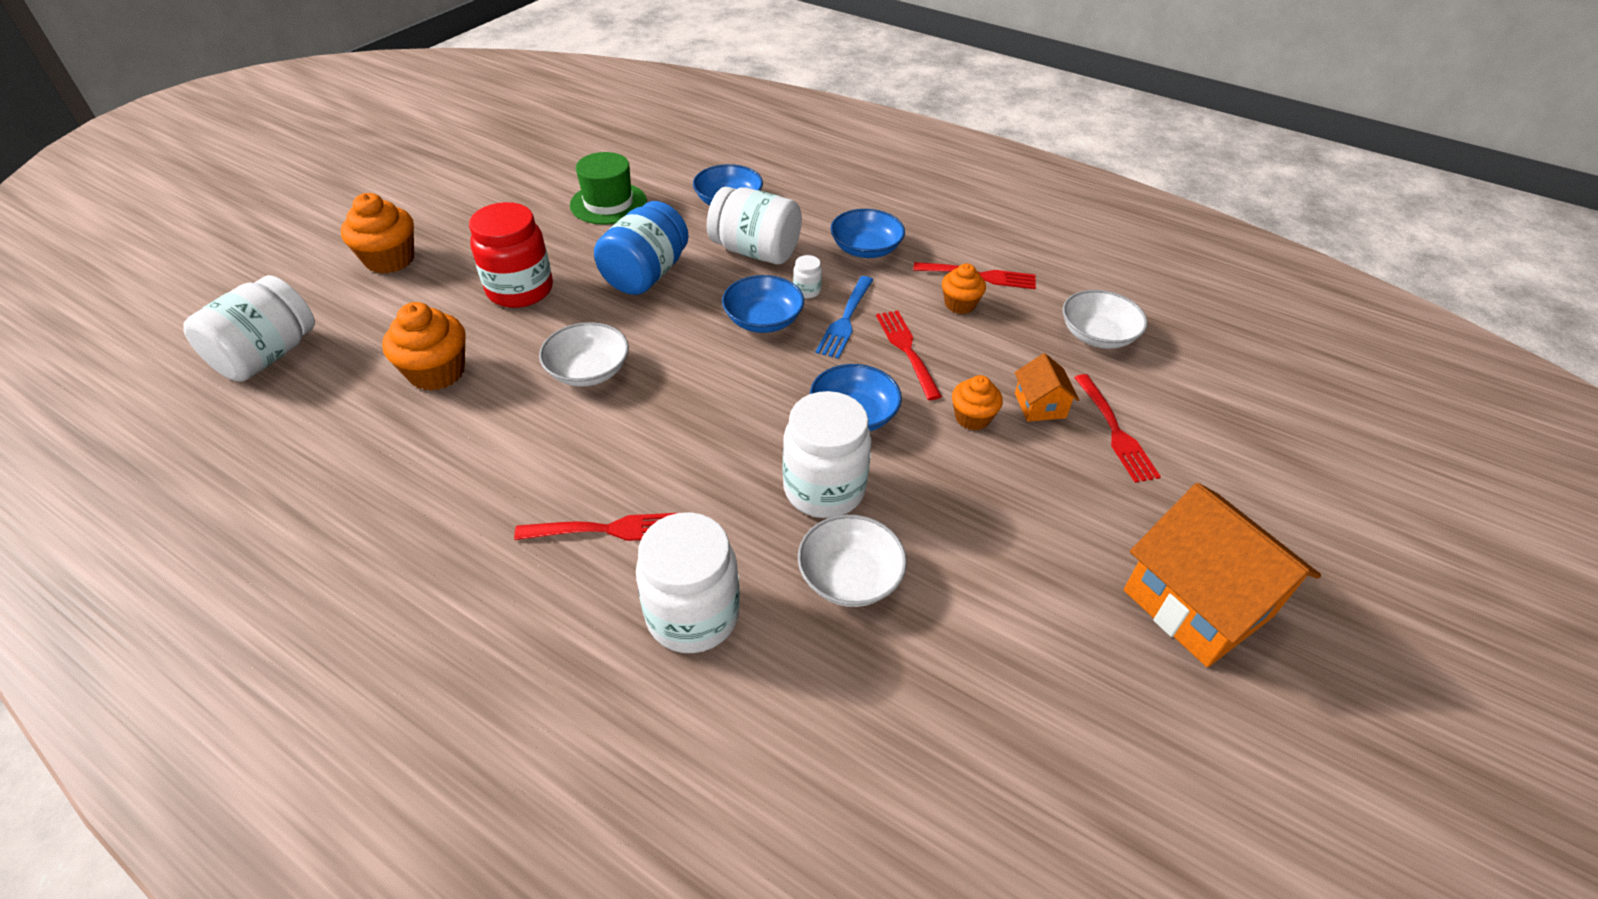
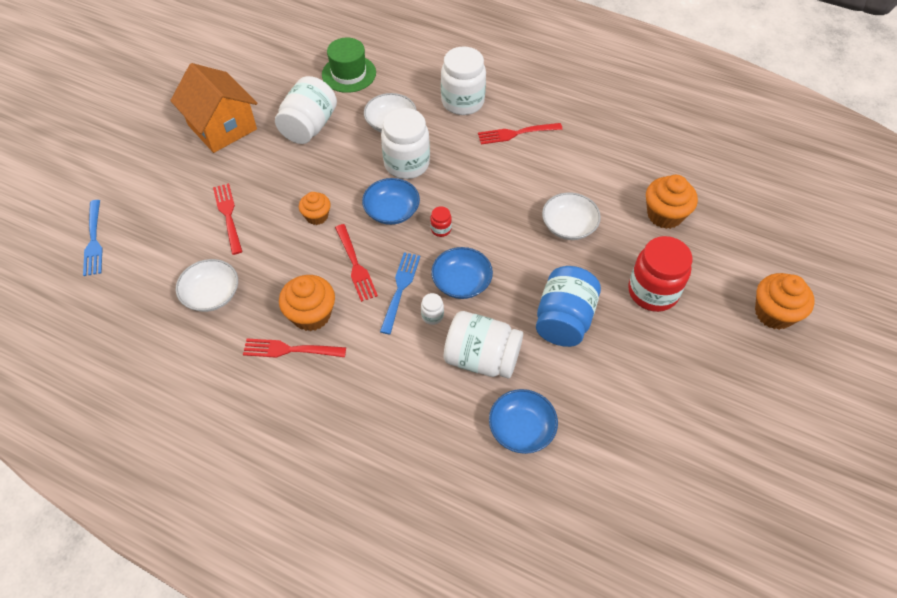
camera: 175 degrees right, 10 degrees up
white jar [183,275,315,382] -> white jar moved to [275,76,337,144]
green hat [570,152,647,225] -> green hat moved to [322,38,376,93]
blue bowl [830,209,905,258] -> none
orange cupcake [942,263,986,314] -> orange cupcake [279,275,335,331], size x1.60
orange house [1014,353,1079,422] -> none
none -> blue fork [83,200,103,276]
none -> red jar [430,206,452,237]

